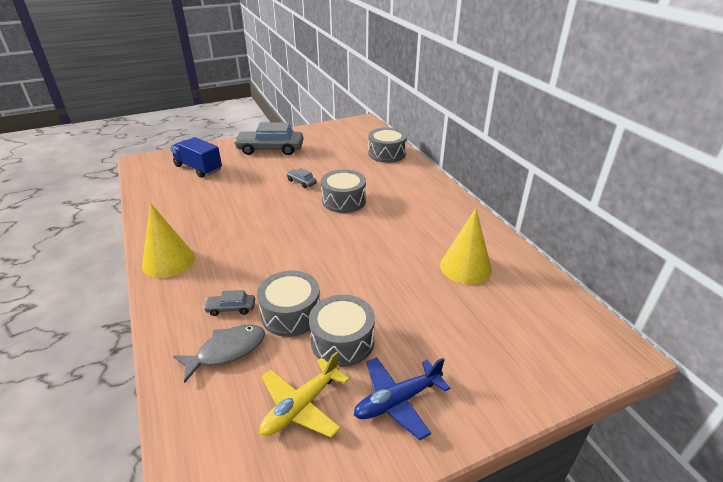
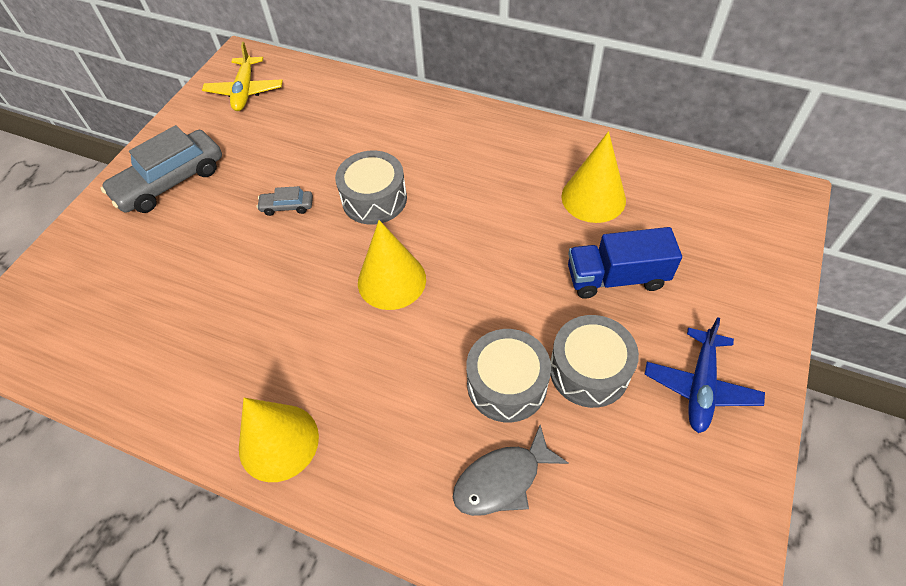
camera: 40 degrees left, 20 degrees up
blue truck [170,137,222,178] -> blue truck moved to [568,227,682,299]
grey fish [173,325,265,383] -> grey fish turned 135 degrees counterclockwise [453,425,569,516]
grey car [203,290,255,316] -> none
yellow plane [260,352,349,438] -> yellow plane moved to [202,42,283,111]
grey drum [368,127,407,163] -> none
none -> yellow cone [358,220,426,310]

